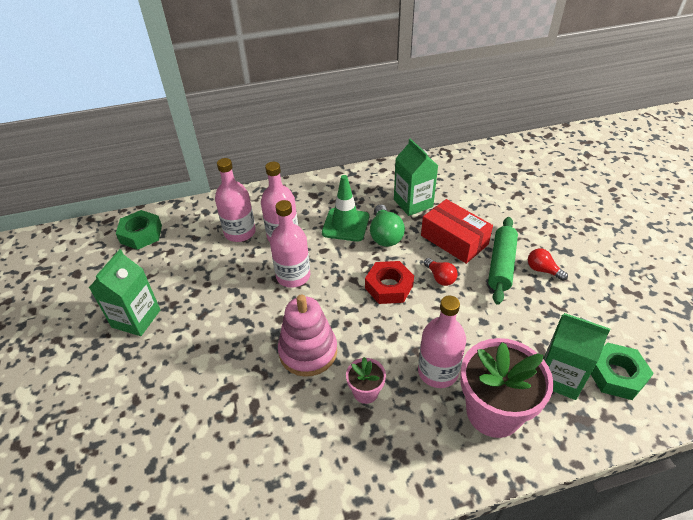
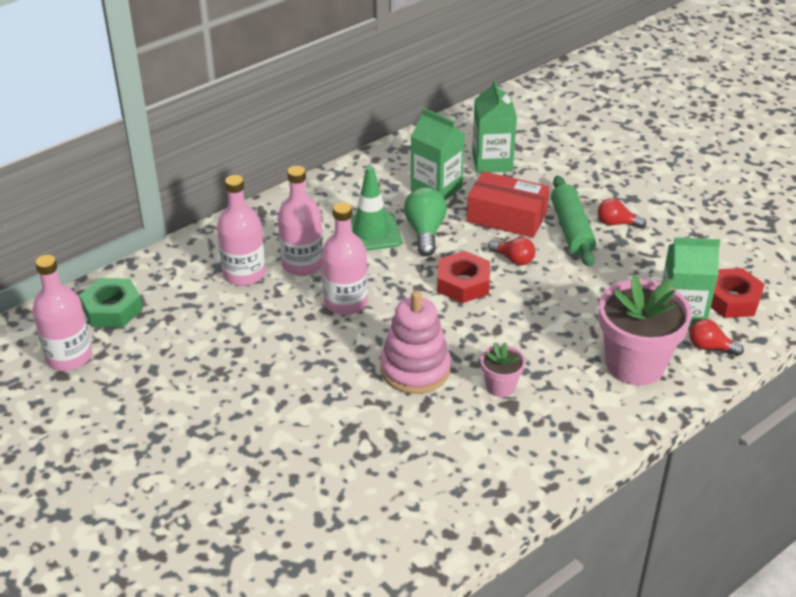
camera: 25 degrees left, 5 degrees down
green carton [89,249,160,336] -> green carton moved to [472,79,517,173]
green light bulb [370,204,405,247] -> green light bulb turned 150 degrees counterclockwise [404,187,447,257]
pink bottle [418,296,466,388] -> pink bottle moved to [32,255,92,371]
green nut [591,343,654,400] -> red nut [711,268,765,318]
none -> red light bulb [689,319,744,356]

